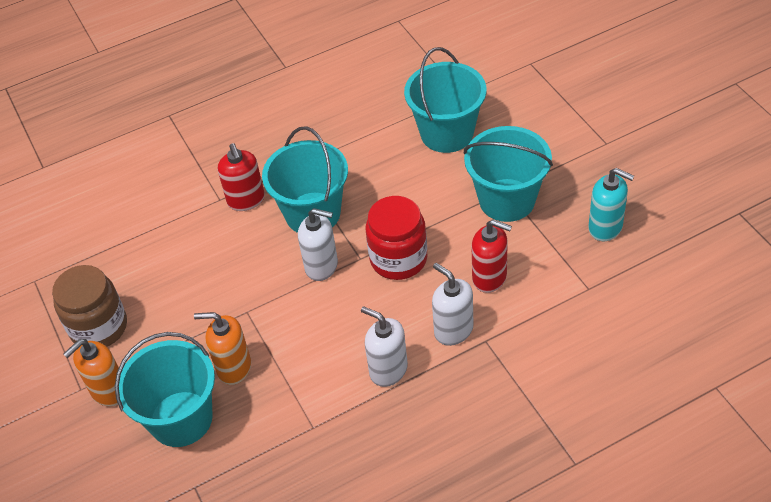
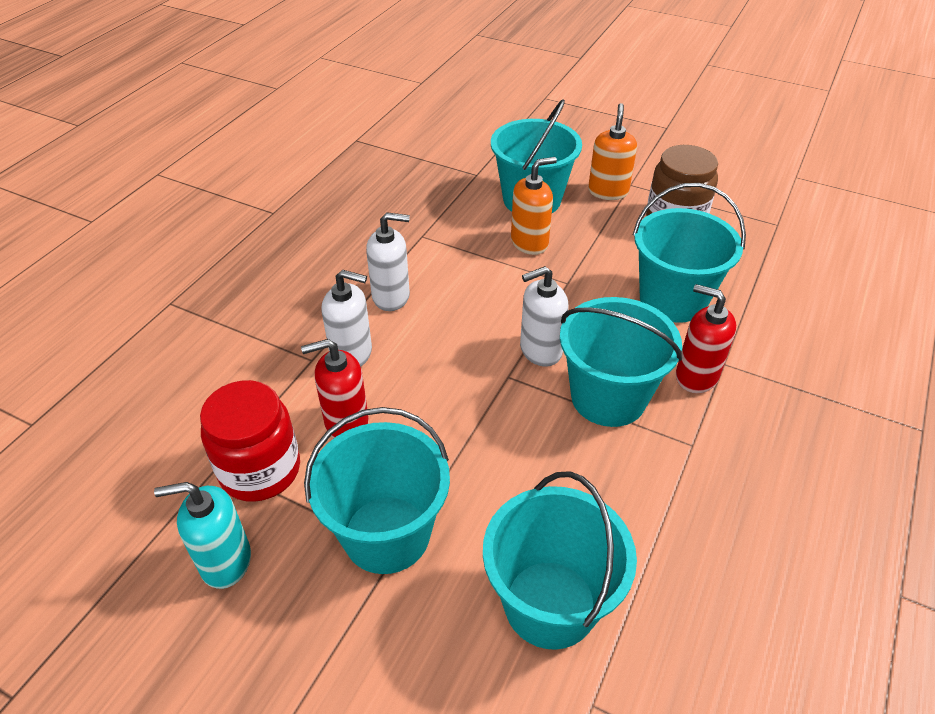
camera: 140 degrees right, 5 degrees down
red jar [366,196,428,280] -> red jar moved to [200,380,300,502]
none -> turquoise bucket [633,183,746,323]

